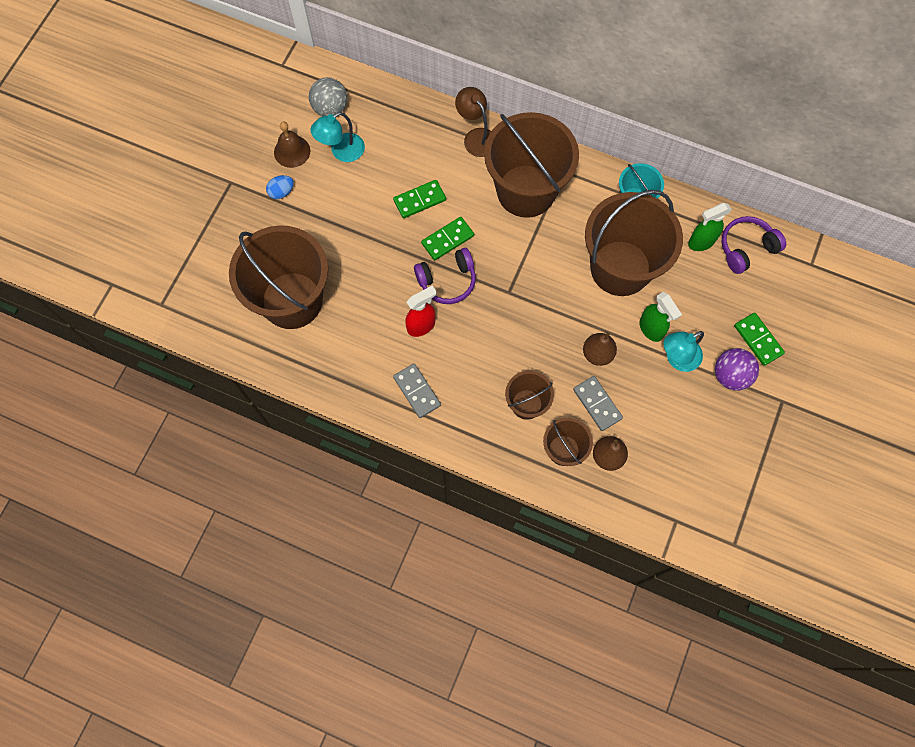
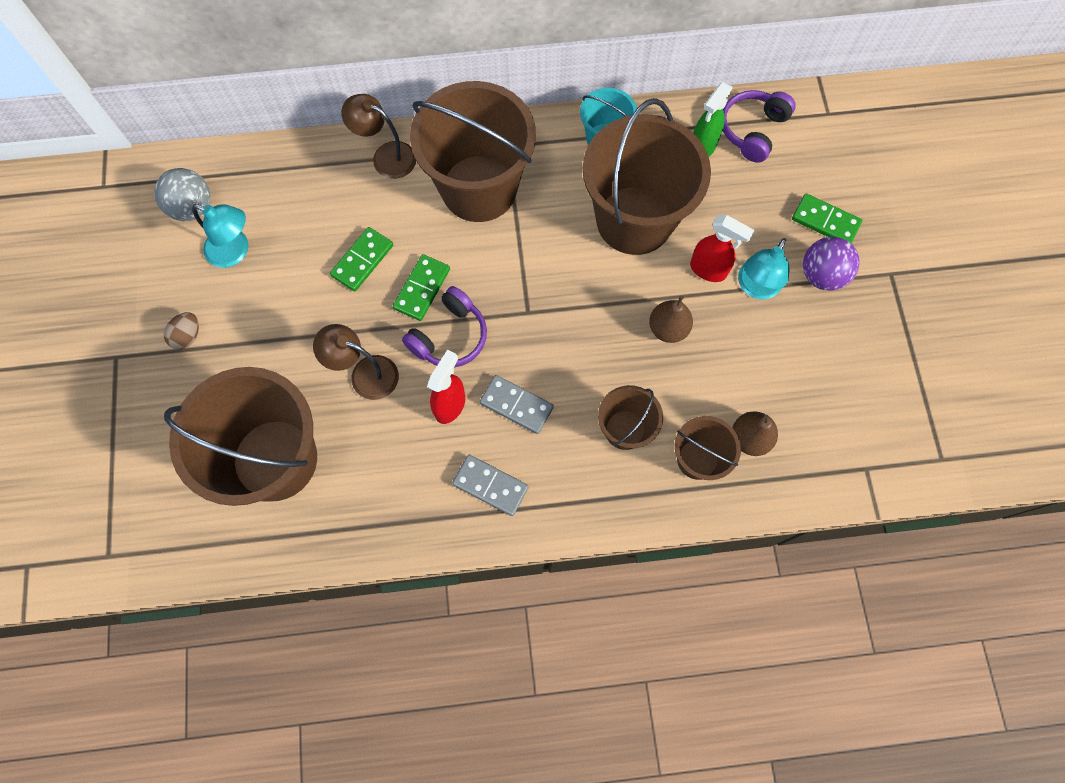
camera: 30 degrees left, 0 degrees up
blue egg [266,175,294,199] -> brown egg [164,312,199,350]
brown bell [274,122,310,168] -> none
turquoise lamp [311,112,365,162] -> turquoise lamp turned 90 degrees counterclockwise [192,204,248,268]
grey domino [573,376,623,431] -> grey domino moved to [480,375,554,434]
green spray bottle [639,292,682,342] -> red spray bottle [690,215,755,282]
none -> brown lamp [313,324,399,400]

